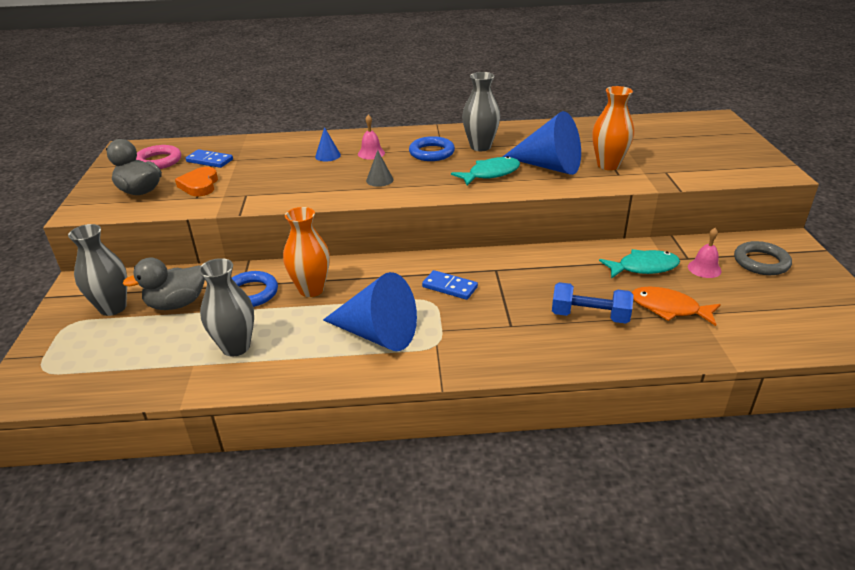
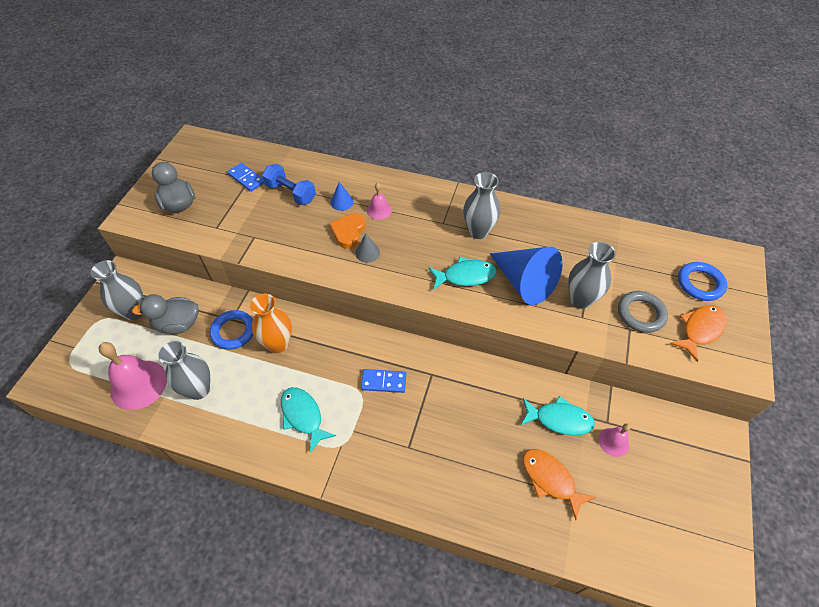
camera: 20 degrees right, 20 degrees up
pink ring [136,145,181,169] -> none
orange heart [175,167,218,196] -> orange heart moved to [329,213,366,249]
blue cone [323,272,417,351] -> turquoise fish [281,387,336,453]
blue ring [409,136,455,161] -> blue ring moved to [678,262,727,301]
blue domino [422,270,478,300] -> blue domino turned 45 degrees counterclockwise [361,369,406,393]
blue dumbbell [552,282,634,324] -> blue dumbbell moved to [262,164,316,205]
orange vase [592,86,634,170] -> grey vase [568,242,616,309]
grey ring [734,241,792,275] -> grey ring moved to [618,291,668,333]
none -> pink bell [99,342,167,410]
none -> orange fish [670,305,727,362]

